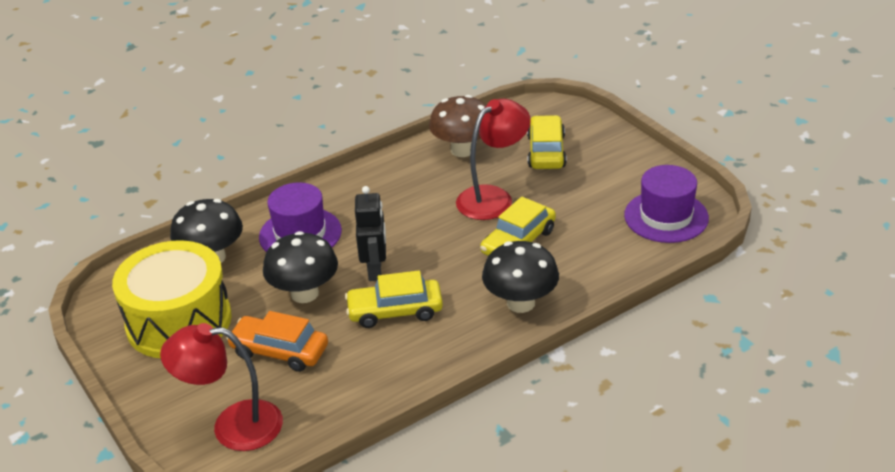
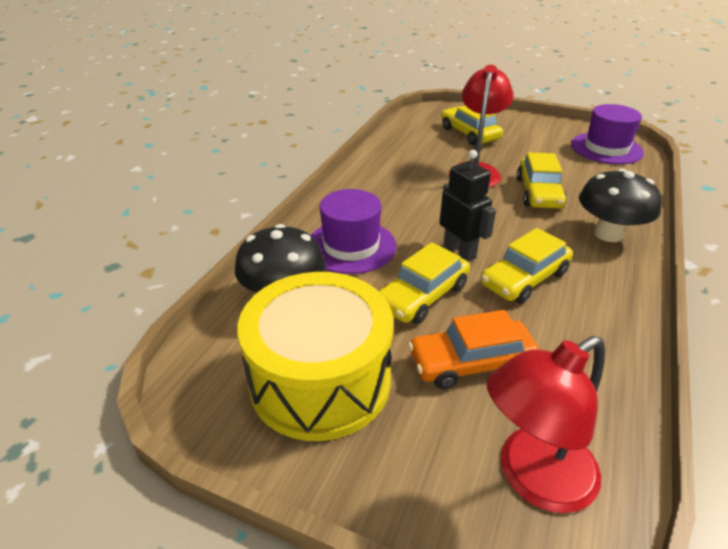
camera: 35 degrees left, 0 degrees up
black mushroom [263,231,338,303] -> yellow car [379,242,470,324]
brown mushroom [429,95,487,157] -> none

